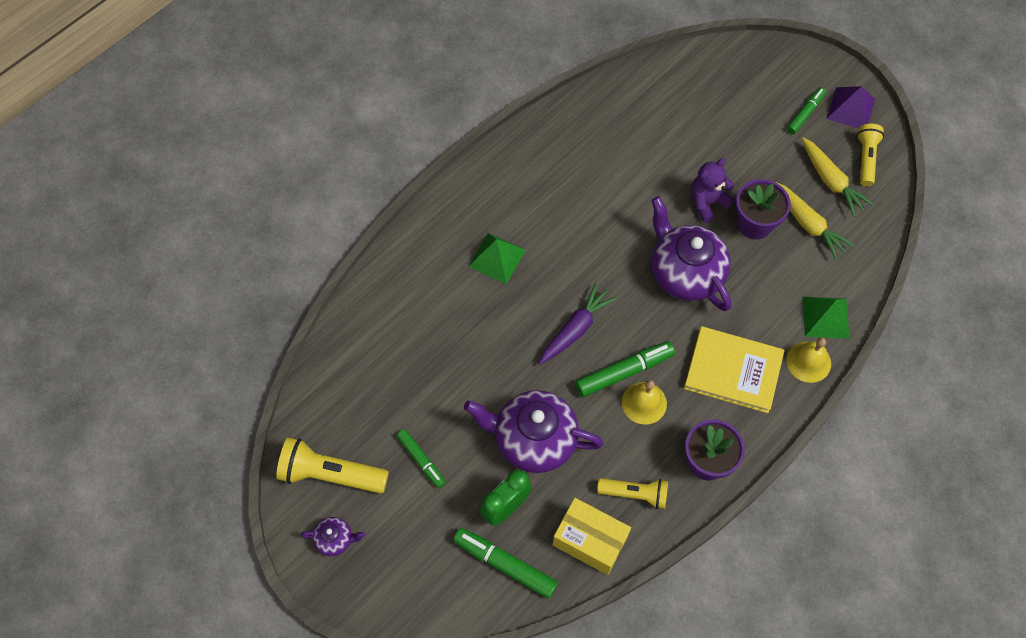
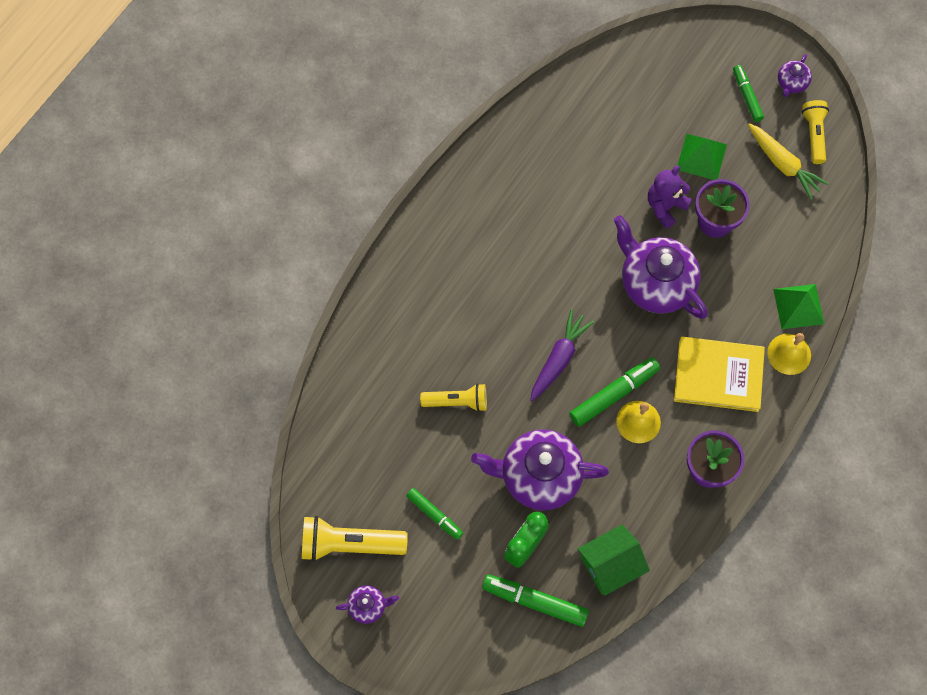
camera: 10 degrees left, 5 degrees up
green pyramid [468,233,526,284] -> green pyramid moved to [677,134,727,180]
yellow box [553,498,631,575] -> green house [577,524,650,596]
yellow flashlight [597,478,668,509] -> yellow flashlight moved to [420,383,487,412]
yellow carrot [776,182,854,260] -> none
green marker [787,87,826,134] -> green marker turned 45 degrees counterclockwise [733,65,764,122]
purple pyramid [826,86,875,129] -> purple teapot [778,54,812,97]

